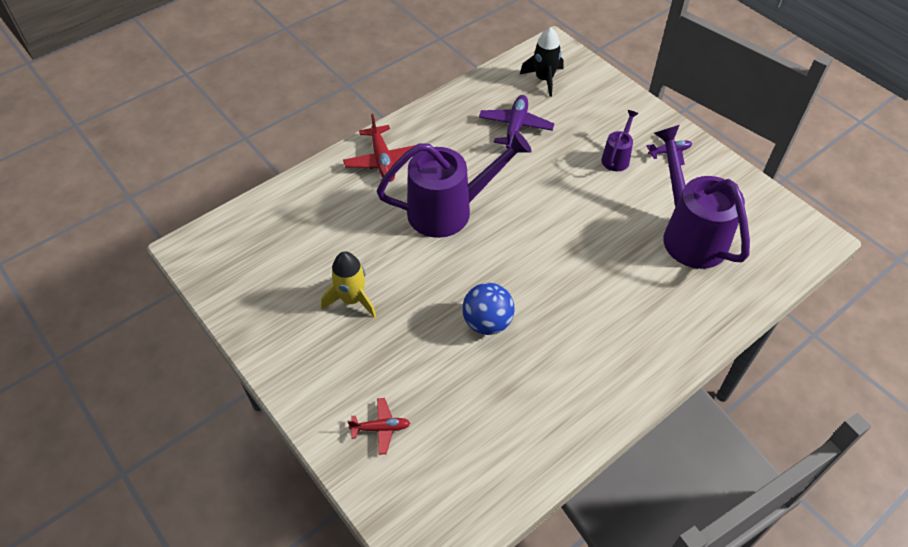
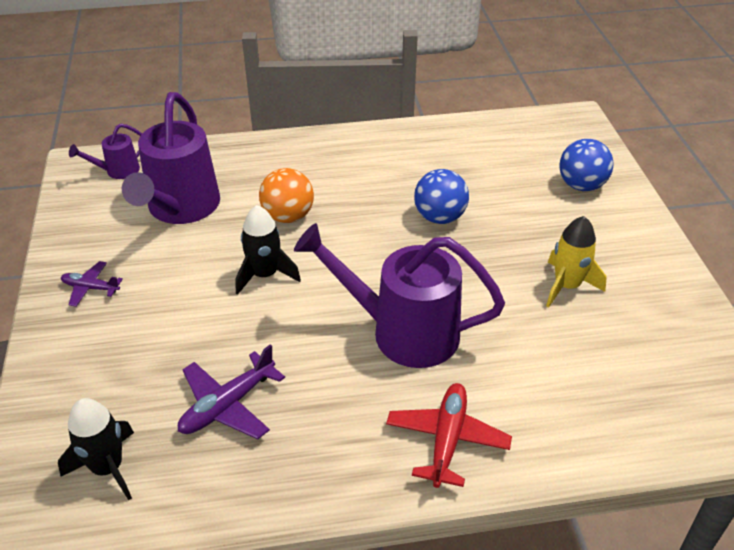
camera: 150 degrees left, 10 degrees down
red plane [348,398,410,455] -> blue ball [559,139,614,191]
purple watering can [601,110,638,171] -> purple watering can moved to [69,123,142,179]
none -> black rocket [236,205,301,295]
none -> orange ball [259,168,314,223]

